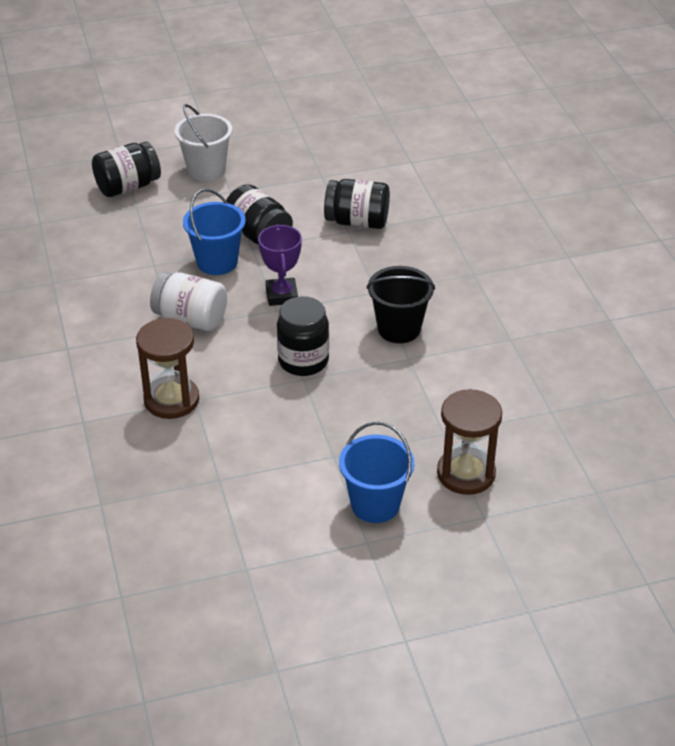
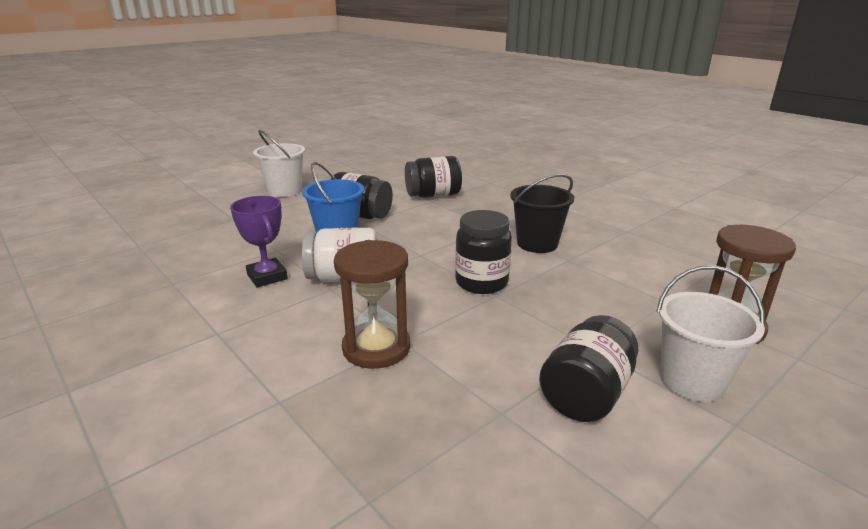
camera: 25 degrees left, 15 degrees down
black jar [92,142,161,197] -> black jar moved to [539,315,639,422]
purple trophy [258,224,302,306] -> purple trophy moved to [230,196,288,287]
blue bucket [339,422,414,523] -> white bucket [656,265,765,402]

